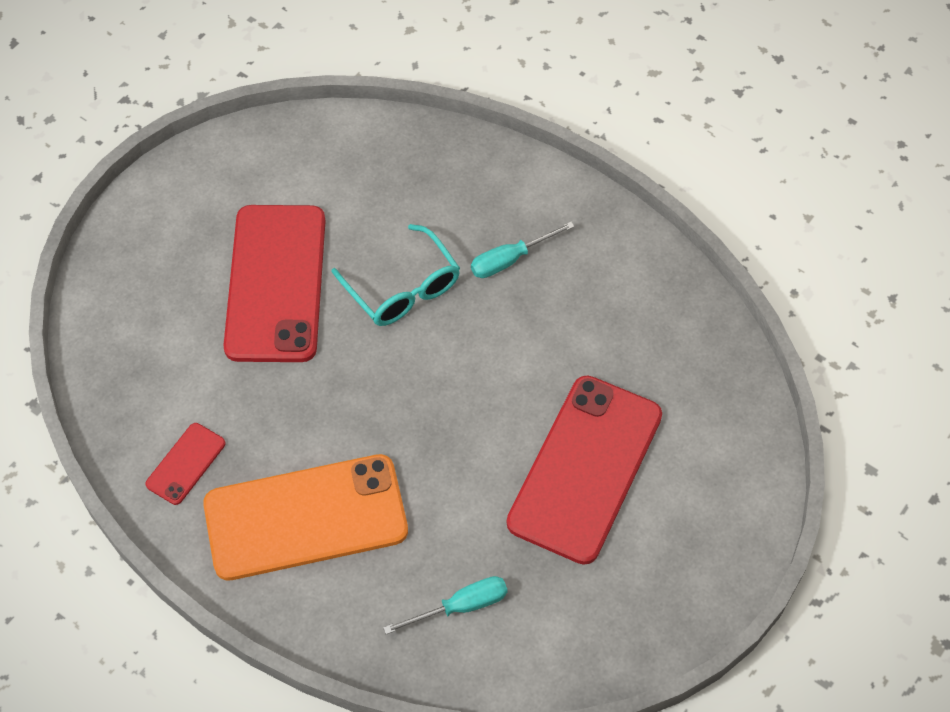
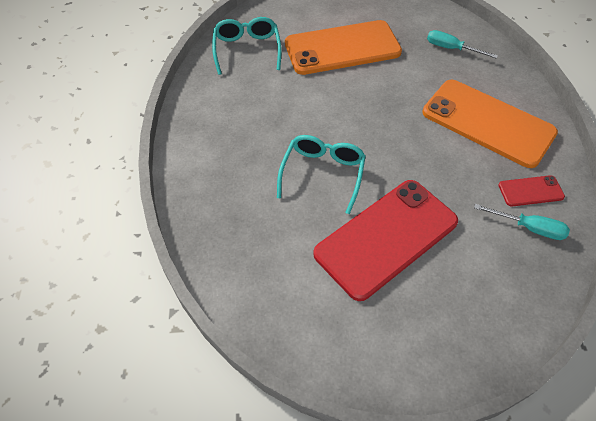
camera: 130 degrees left, 5 degrees down
turquoise screwdriver [471,222,575,278] -> turquoise screwdriver moved to [474,204,570,240]
red phone [507,375,662,565] -> orange phone [285,20,402,75]
none -> turquoise glasses [212,17,282,75]

